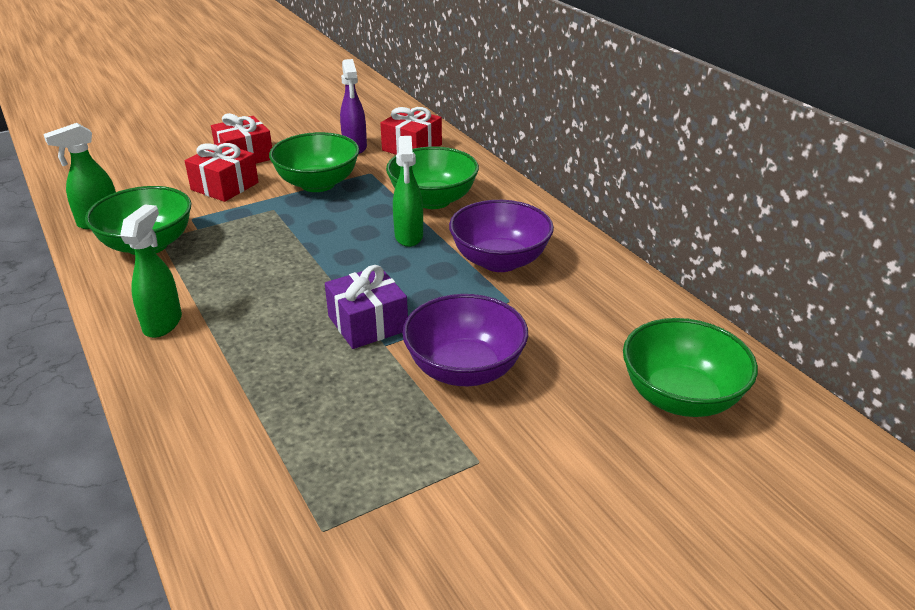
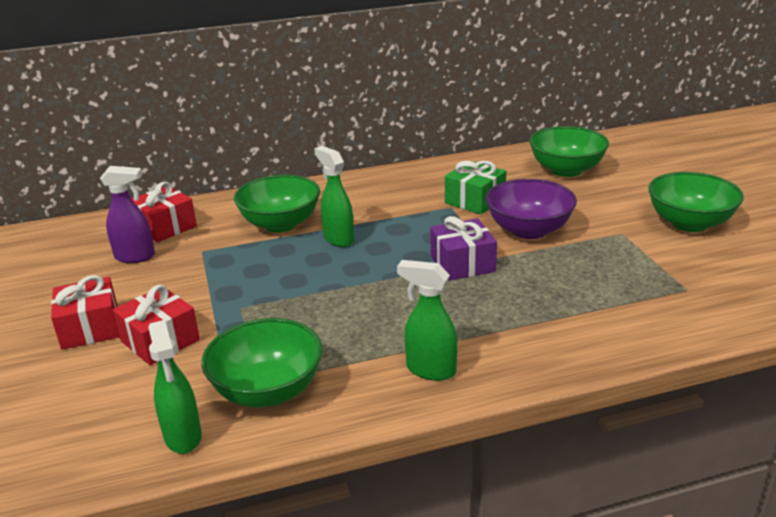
camera: 75 degrees left, 5 degrees down
green bowl [269,132,359,192] -> green bowl moved to [648,172,744,232]
green spray bottle [393,136,423,247] -> green spray bottle turned 135 degrees counterclockwise [314,146,354,247]
purple bowl [449,200,554,272] -> none
none -> green gift [445,161,506,215]

